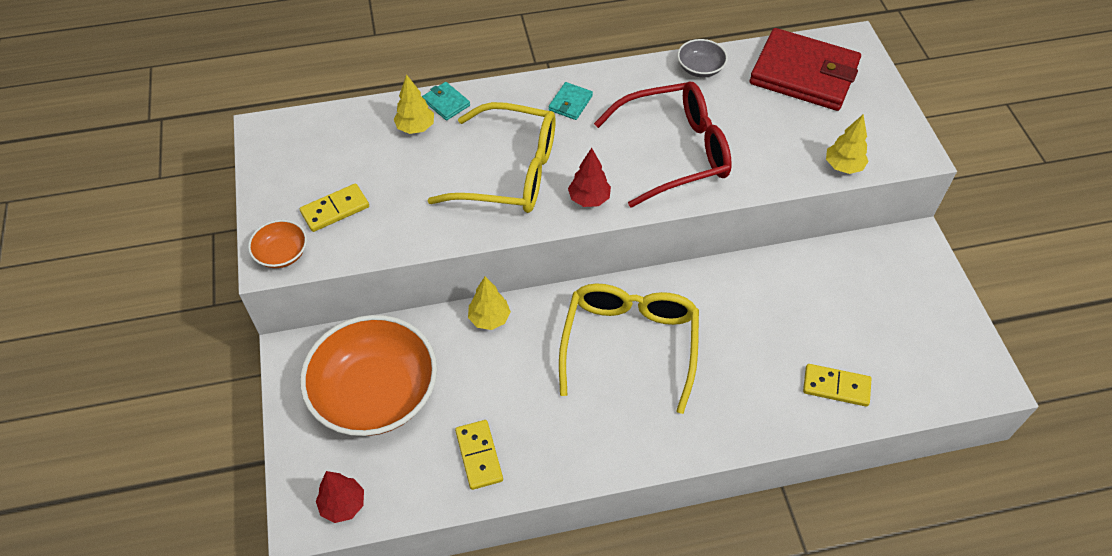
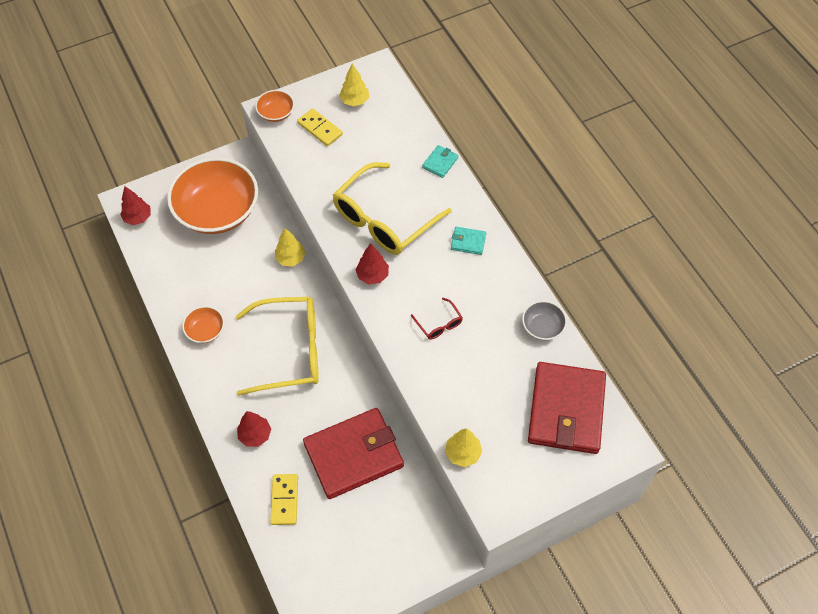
camera: 75 degrees right, 5 degrees up
yellow tree [394,74,434,134] -> yellow tree moved to [339,64,369,106]
yellow glasses [427,102,556,213] -> yellow glasses turned 45 degrees clockwise [333,162,452,255]
yellow domino [455,420,503,490] -> none
red glasses [594,82,732,208] -> red glasses [411,298,463,340], size x0.42
none -> orange bowl [182,306,224,343]
none -> red tree [237,411,271,447]
none -> red wallet [303,408,404,499]

